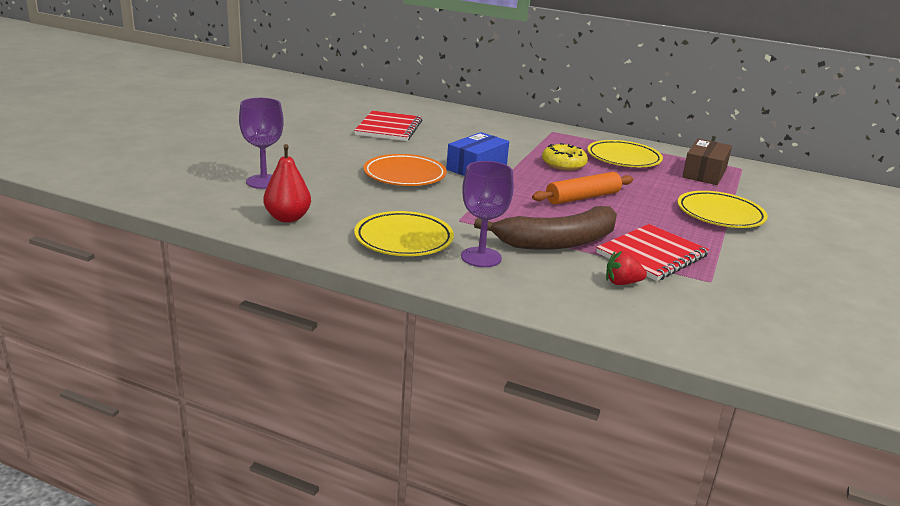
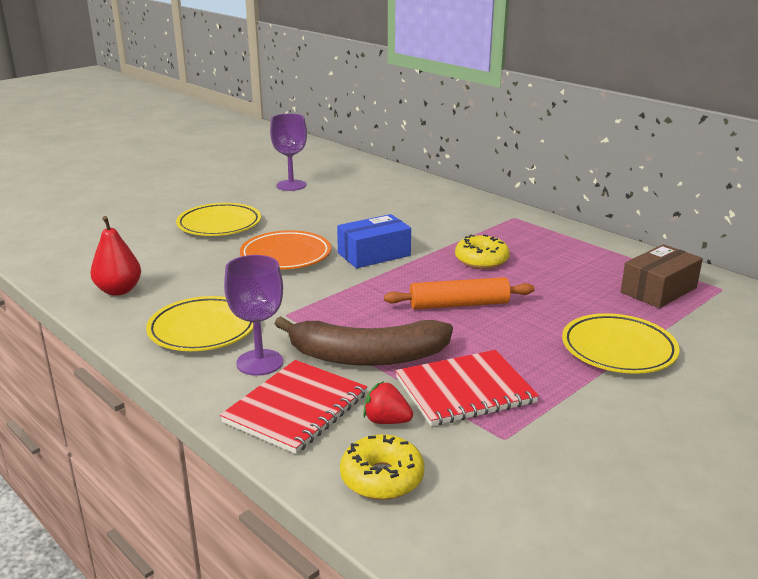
camera: 25 degrees right, 0 degrees up
purple goblet [239,98,284,189] -> purple goblet moved to [270,114,307,191]
red notebook [354,111,422,141] -> red notebook moved to [220,360,367,454]
yellow plate [587,140,663,167] -> yellow plate moved to [176,203,261,236]
none -> yellow donut [340,434,425,500]

